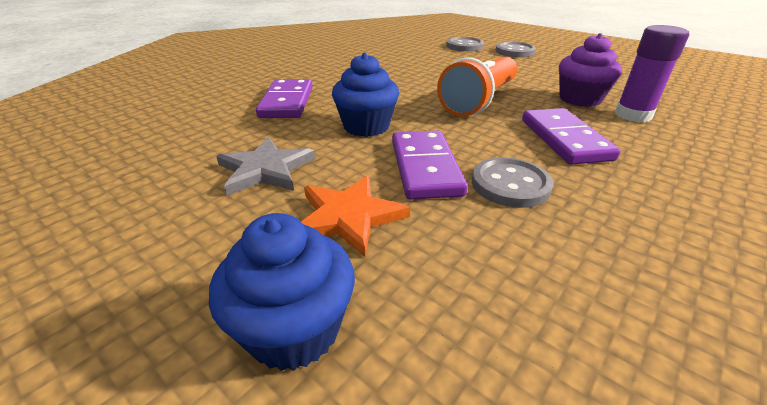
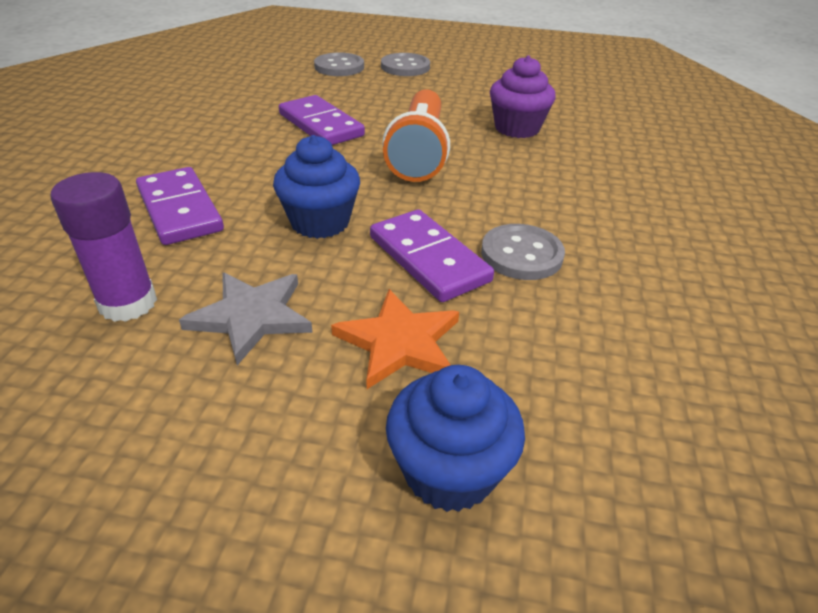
camera: 30 degrees left, 5 degrees up
purple domino [522,108,620,165] -> purple domino moved to [279,95,365,145]
purple glue stick [615,25,689,122] -> purple glue stick moved to [50,172,157,322]

